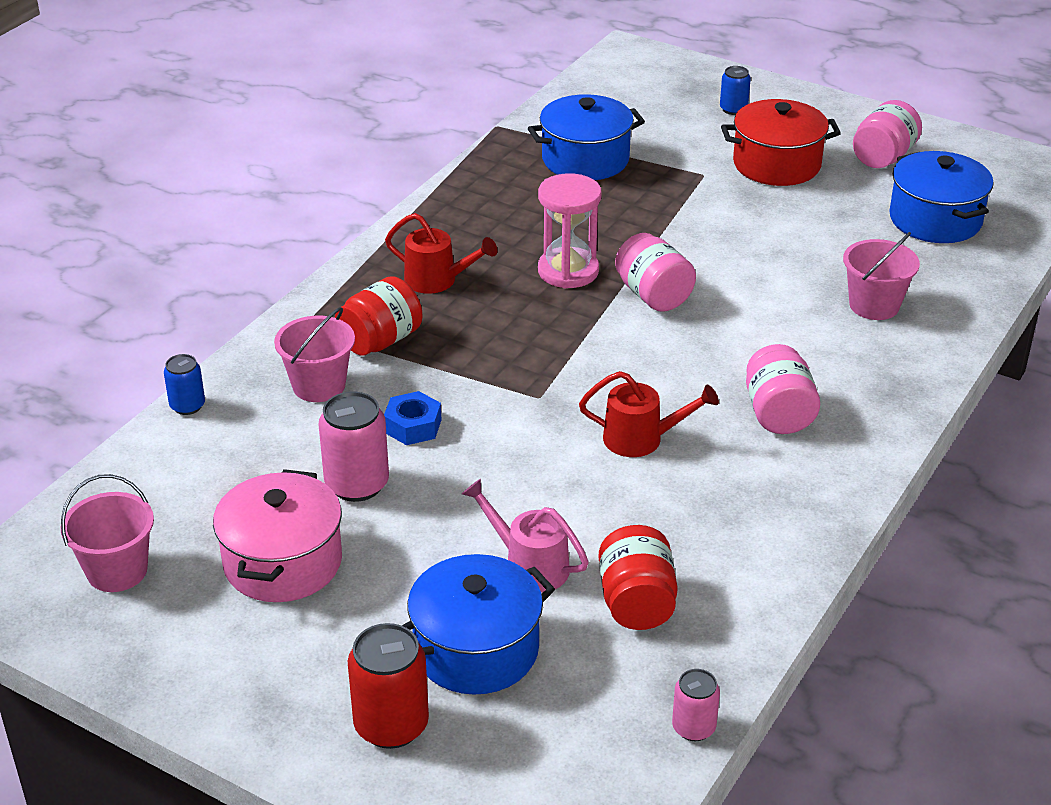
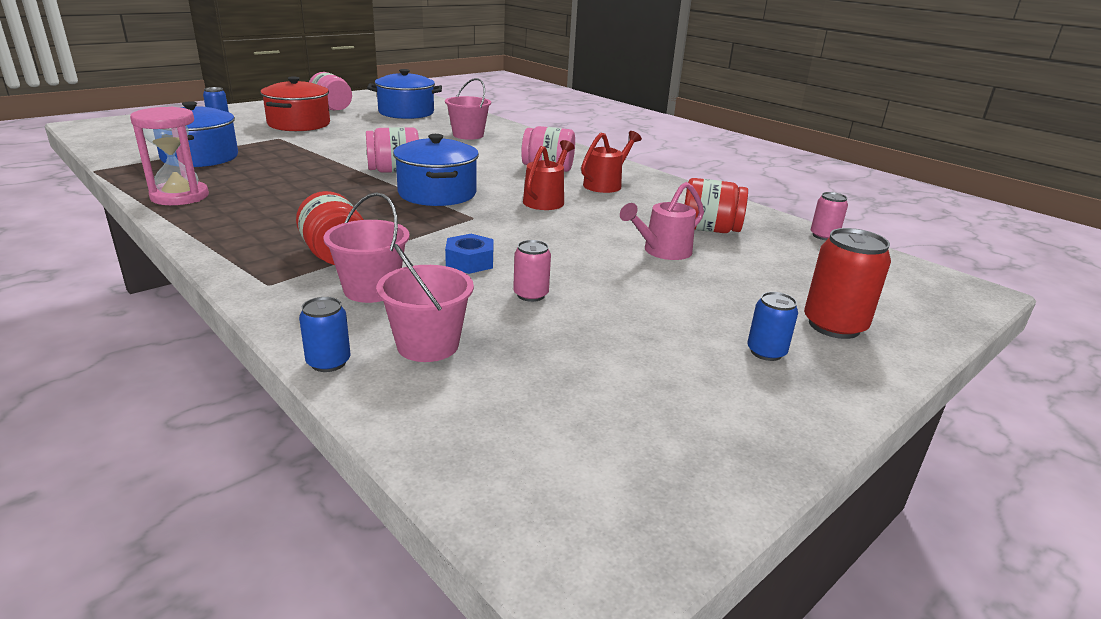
camera: 75 degrees left, 10 degrees down
pink bucket [61,474,154,592] -> pink bucket moved to [376,244,474,362]
pink pot [213,469,342,602] -> none
pink can [319,392,389,502] -> pink can [513,240,551,302], size x0.59
red watering can [385,213,497,294] -> red watering can moved to [581,131,642,193]
blue pot [402,554,555,695] -> blue pot moved to [393,134,479,206]
pink hourglass [538,173,602,288] -> pink hourglass moved to [130,107,209,205]
none -> blue can [747,292,798,361]

